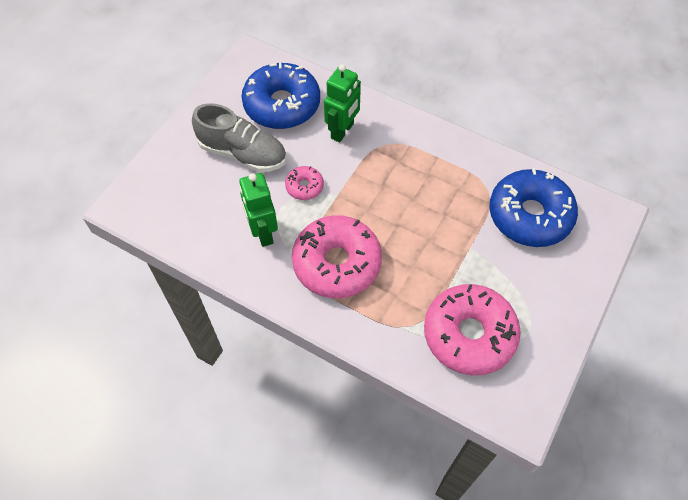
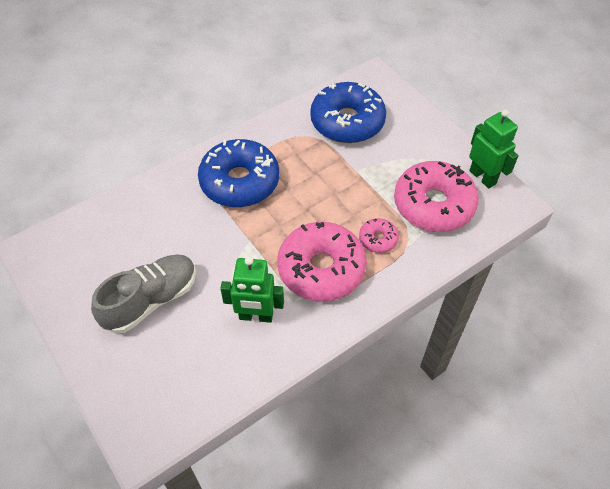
camera: 65 degrees left, 5 degrees down
blue donut [242,62,320,129] -> blue donut moved to [198,139,279,207]
pink donut [285,166,324,200] -> pink donut moved to [359,218,399,253]
green robot [324,64,361,142] -> green robot moved to [469,109,519,188]

